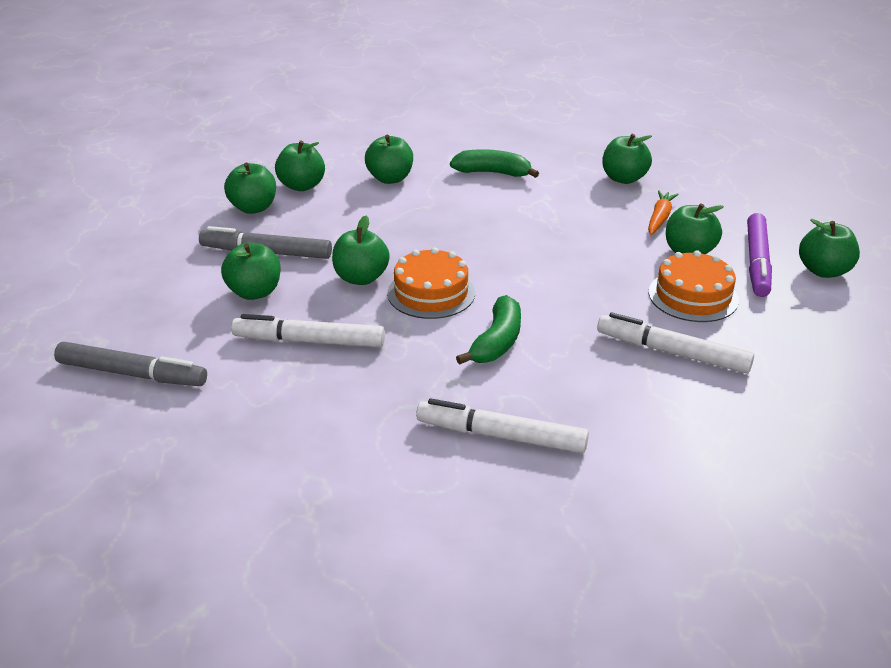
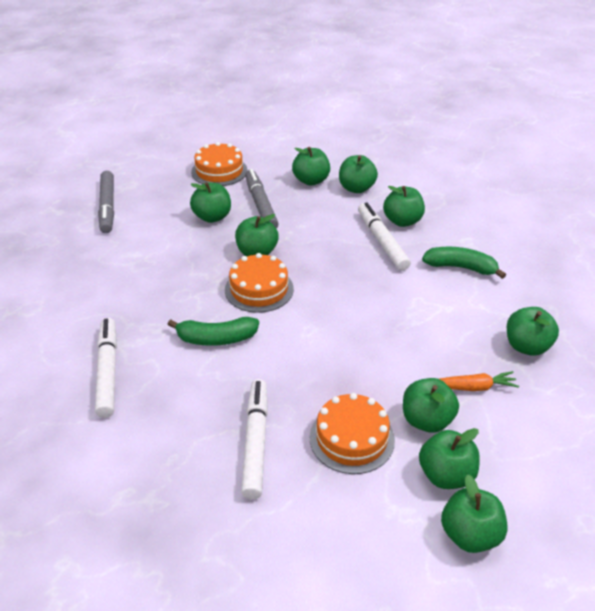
camera: 65 degrees right, 5 degrees up
white marker [231,314,385,347] -> white marker moved to [358,202,411,271]
green banana [450,149,539,178] -> green banana turned 60 degrees counterclockwise [422,247,506,279]
purple marker [747,213,772,297] -> green apple [419,428,480,489]
none -> orange cake [191,142,248,186]

